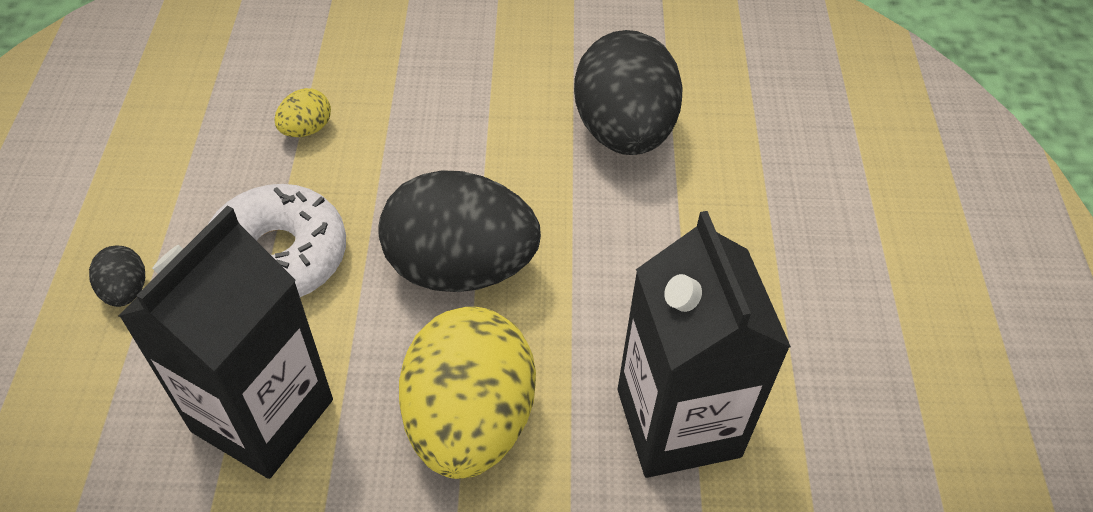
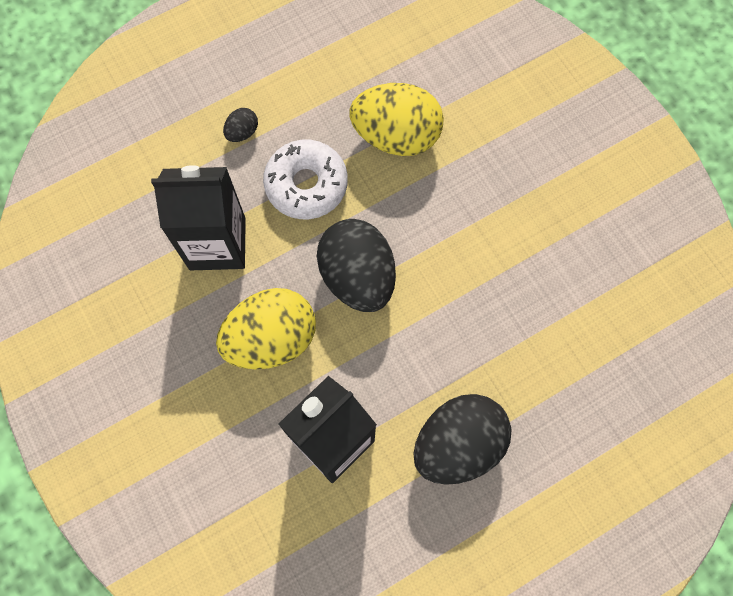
camera: 60 degrees right, 20 degrees up
yellow egg [274,88,331,137] -> yellow egg [350,83,444,156], size x2.34
black egg [574,30,683,155] -> black egg moved to [413,394,511,485]

